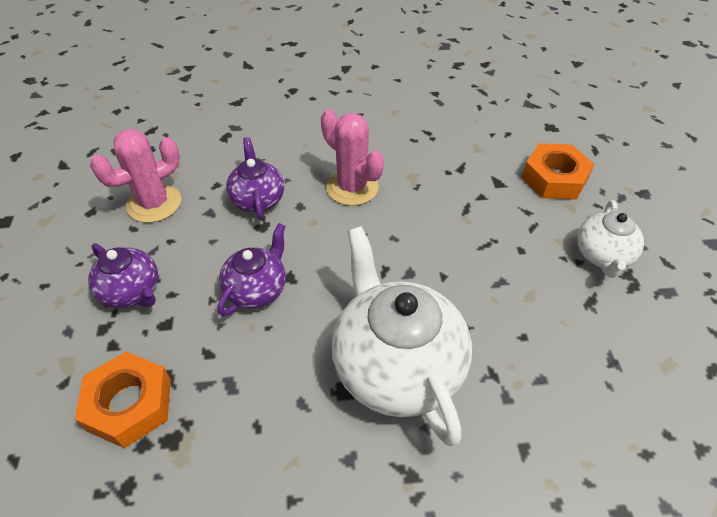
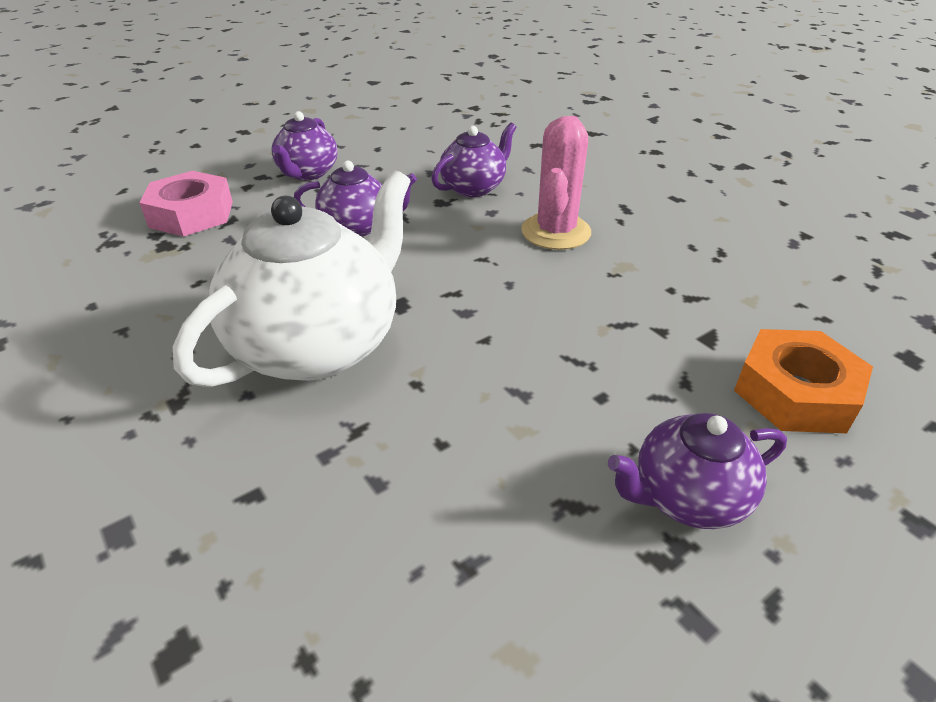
camera: 60 degrees right, 10 degrees down
orange nut [75,352,171,448] -> pink nut [139,171,233,237]
pink cactus [90,129,181,223] -> none
white teapot [577,200,644,278] -> purple teapot [608,413,787,529]

